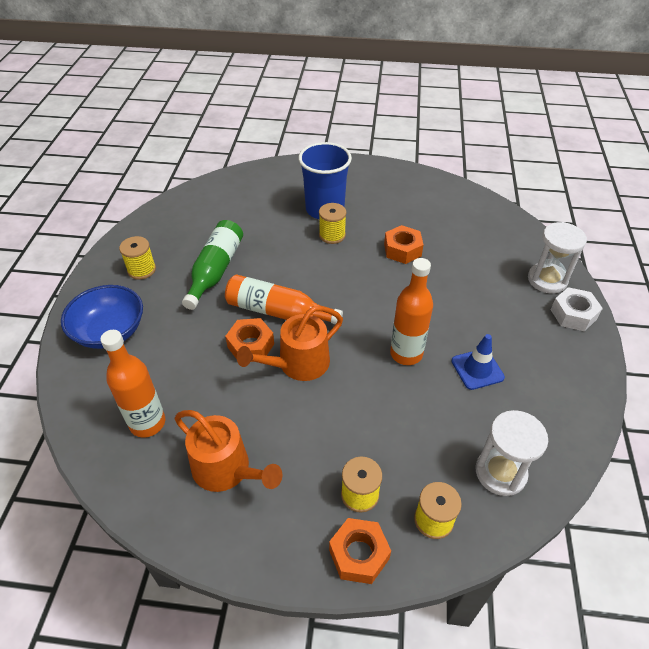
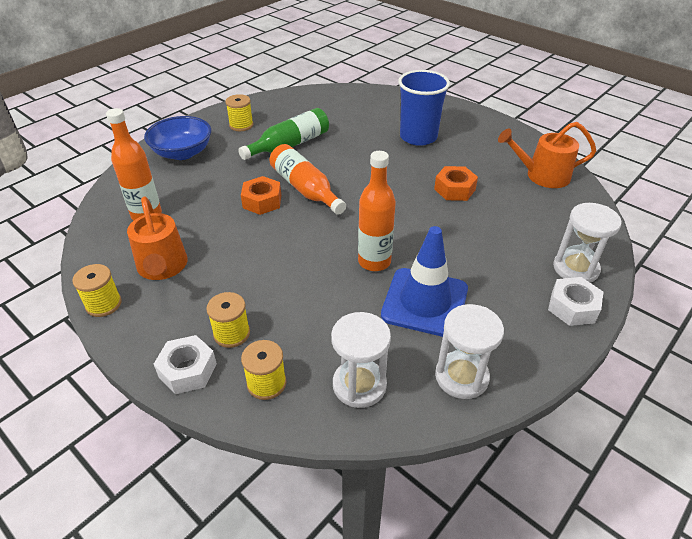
camera: 35 degrees right, 5 degrees down
orange watering can [237,306,343,381] -> orange watering can moved to [498,122,596,188]
yellow spool [319,203,346,244] -> yellow spool moved to [72,264,122,317]
orange nut [329,518,391,584] -> white nut [154,335,217,394]
blue traffic cone [452,334,505,390] -> blue traffic cone [381,226,468,337], size x1.73
none -> white hourglass [435,304,504,399]

